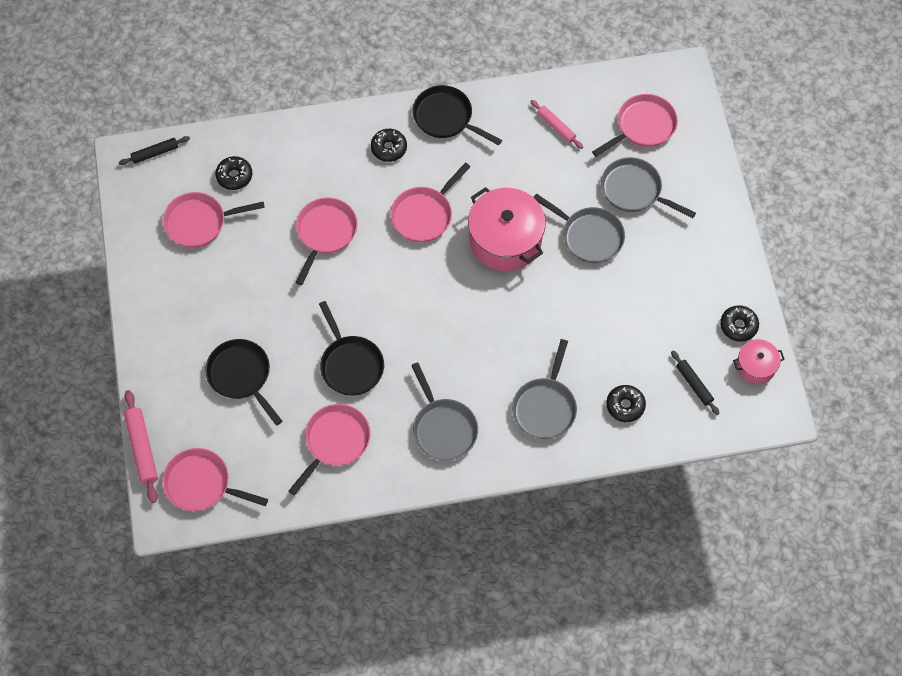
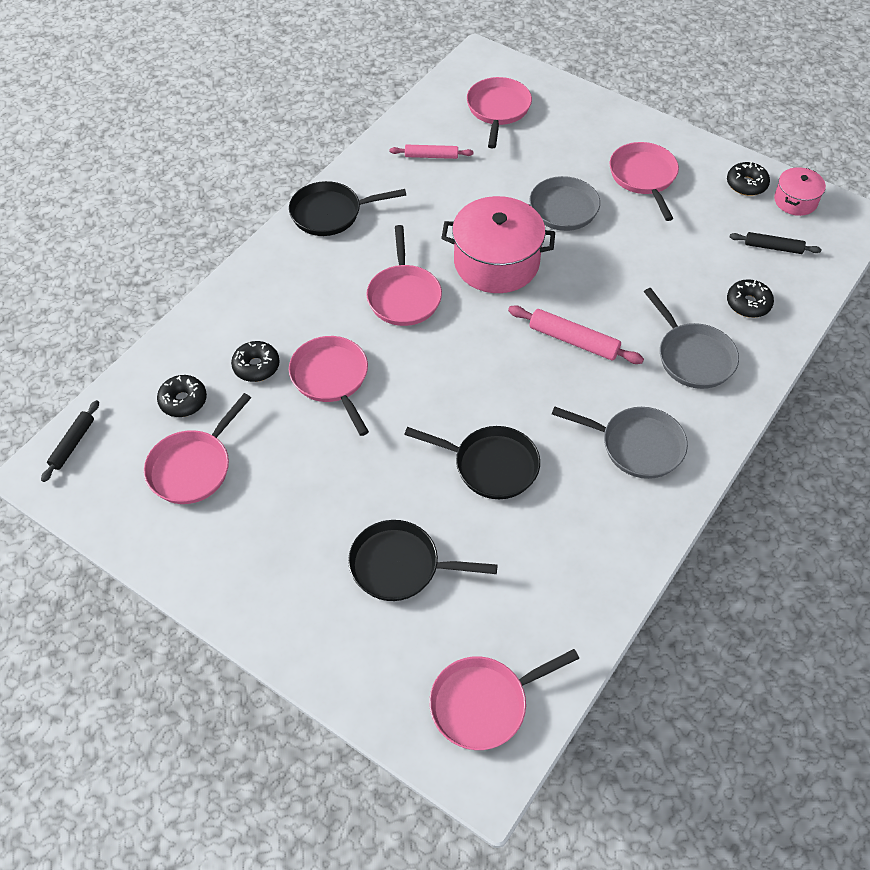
camera: 45 degrees left, 10 degrees down
pink rolling pin [124,390,158,503] -> pink rolling pin moved to [508,305,644,364]
pink pan [289,404,370,495] -> pink pan moved to [610,142,679,221]
black donut [371,129,407,162] -> black donut moved to [231,341,280,382]
grey pan [601,157,696,218] -> none

